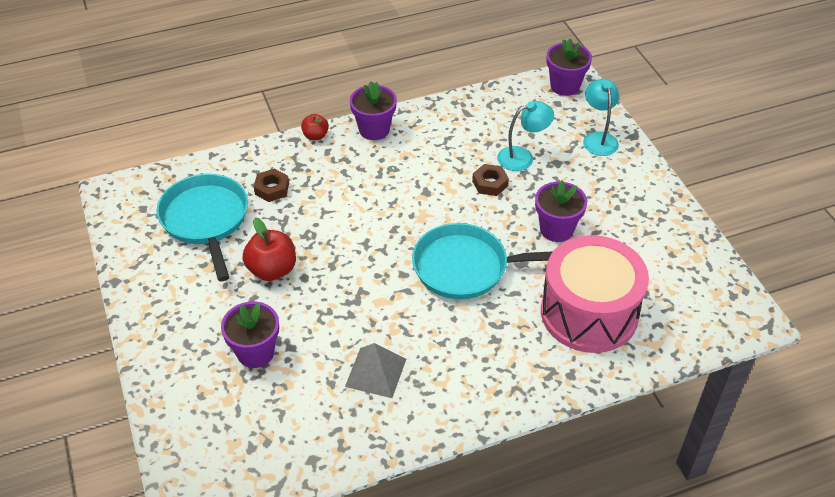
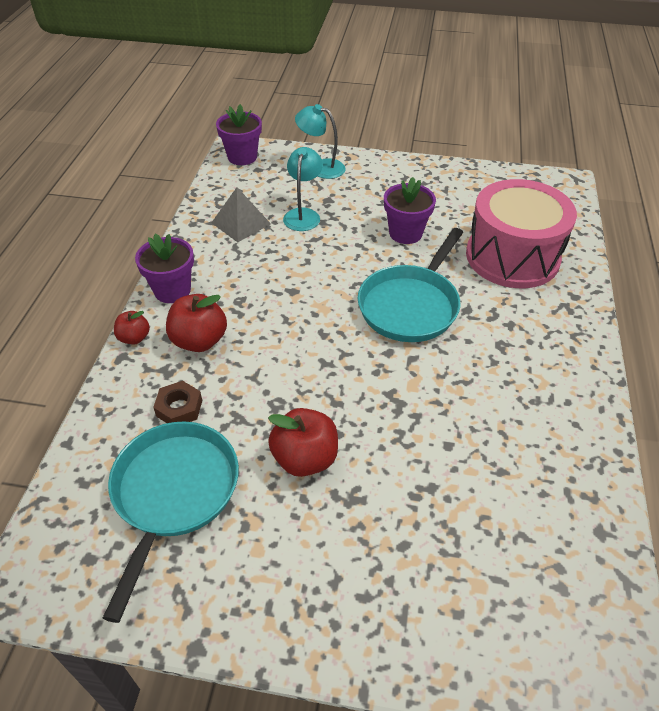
camera: 60 degrees left, 0 degrees up
turquoise pan [157,174,248,281] -> turquoise pan turned 90 degrees clockwise [103,421,239,623]
purple flower pot [221,302,279,368] -> none
grey pyramid [345,343,406,398] -> grey pyramid moved to [211,187,271,242]
brown nut [472,164,509,196] -> none
none -> red apple [166,294,227,352]

